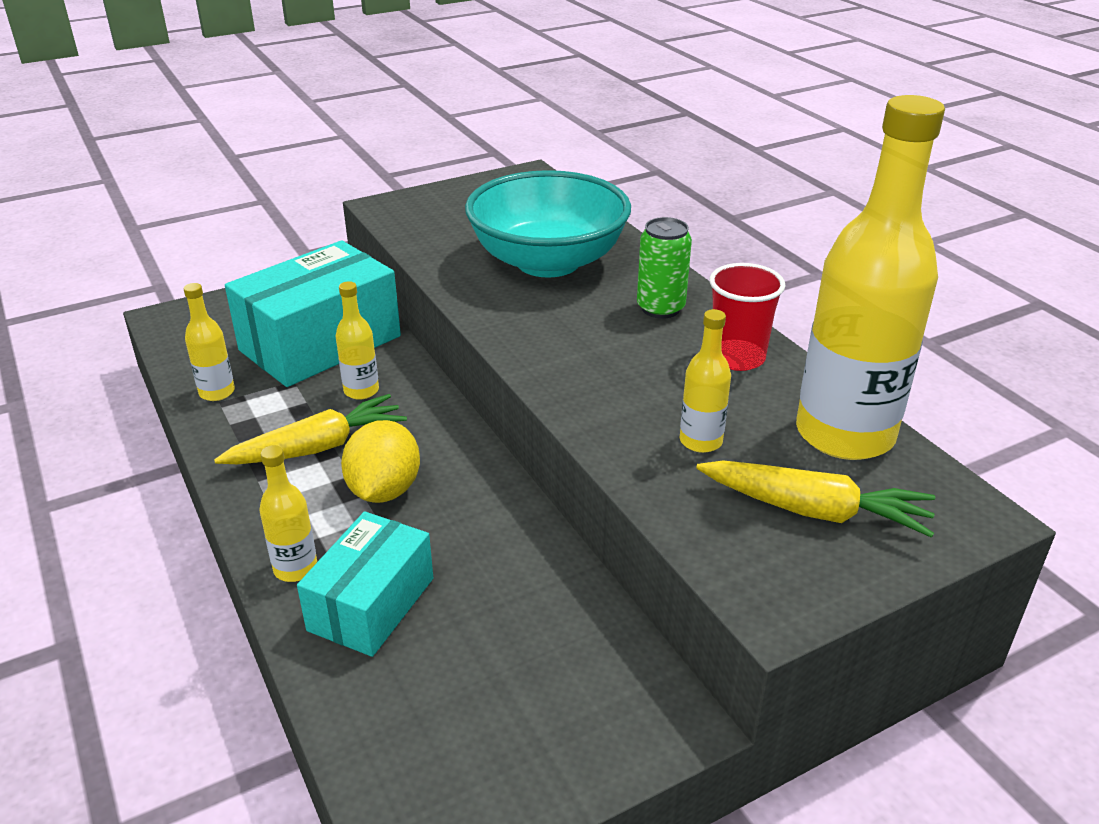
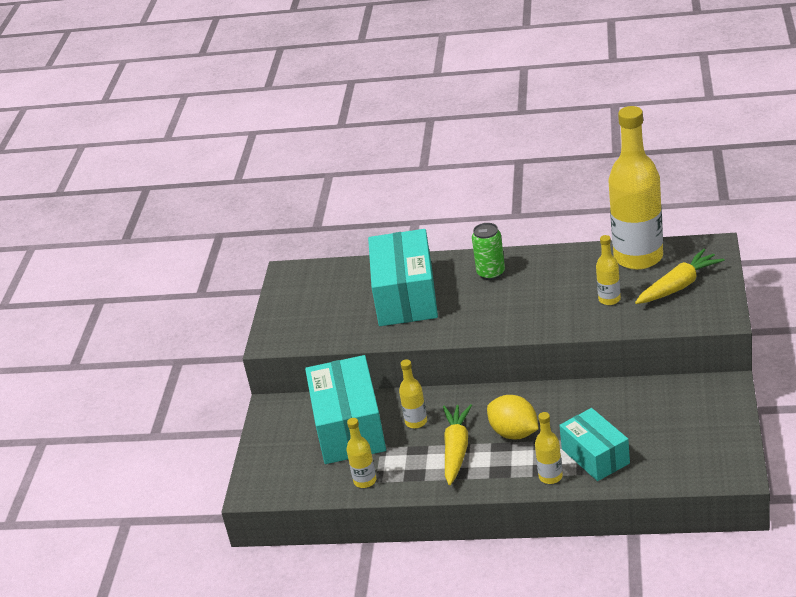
camera: 50 degrees left, 0 degrees up
turquoise bowl [465,170,631,278] -> turquoise box [368,229,438,326]
red cup [709,263,786,371] -> none

